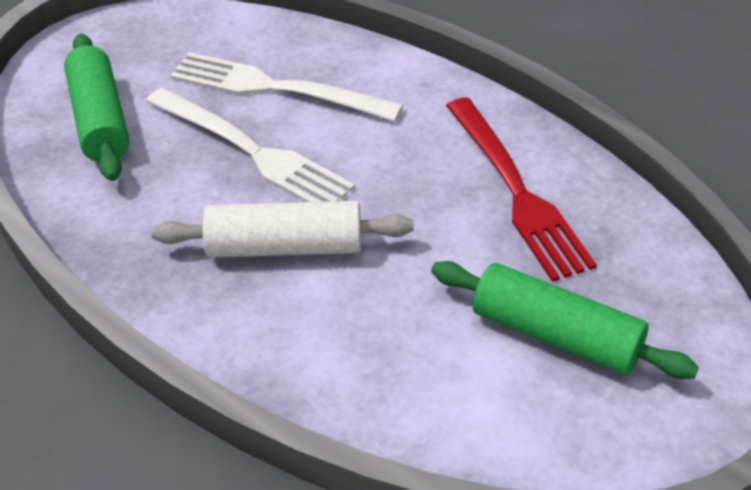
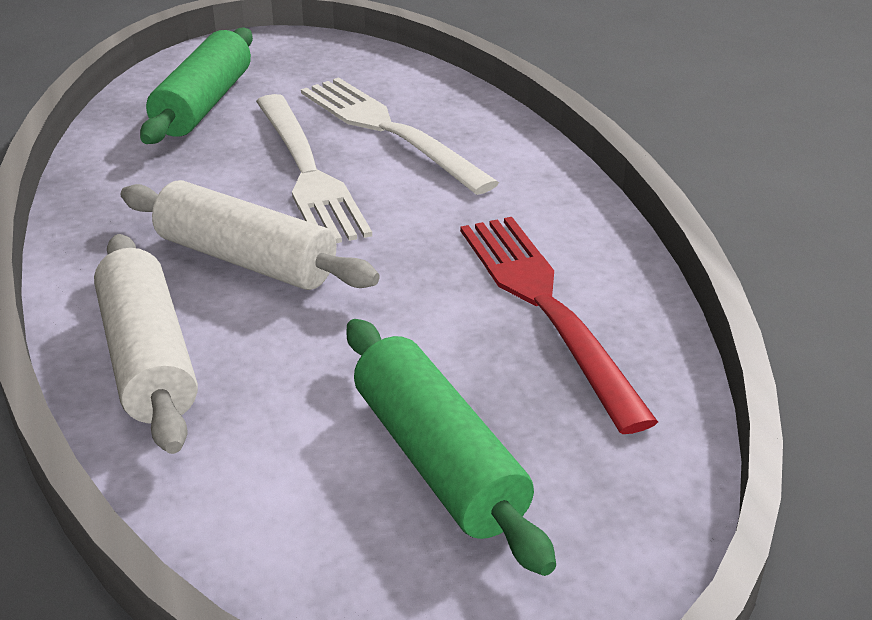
camera: 30 degrees right, 10 degrees down
red fork [446,97,597,282] -> red fork turned 150 degrees clockwise [460,217,658,434]
none -> white rolling pin [94,234,198,454]

